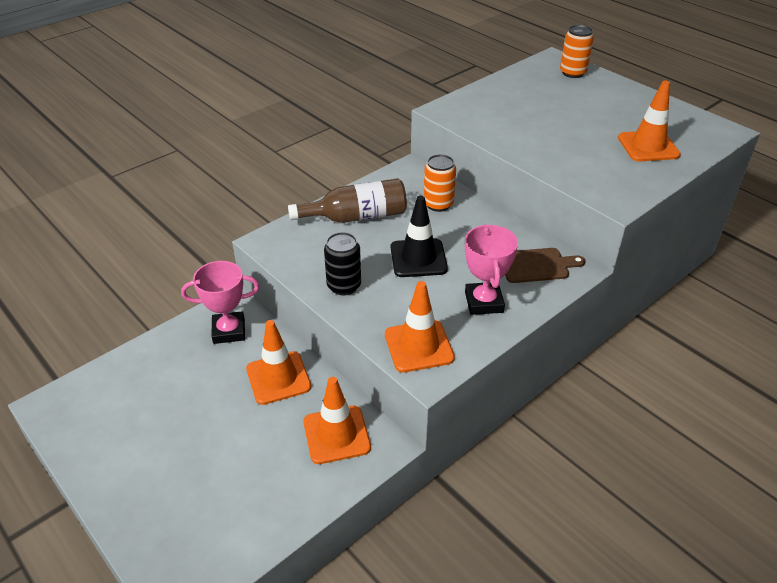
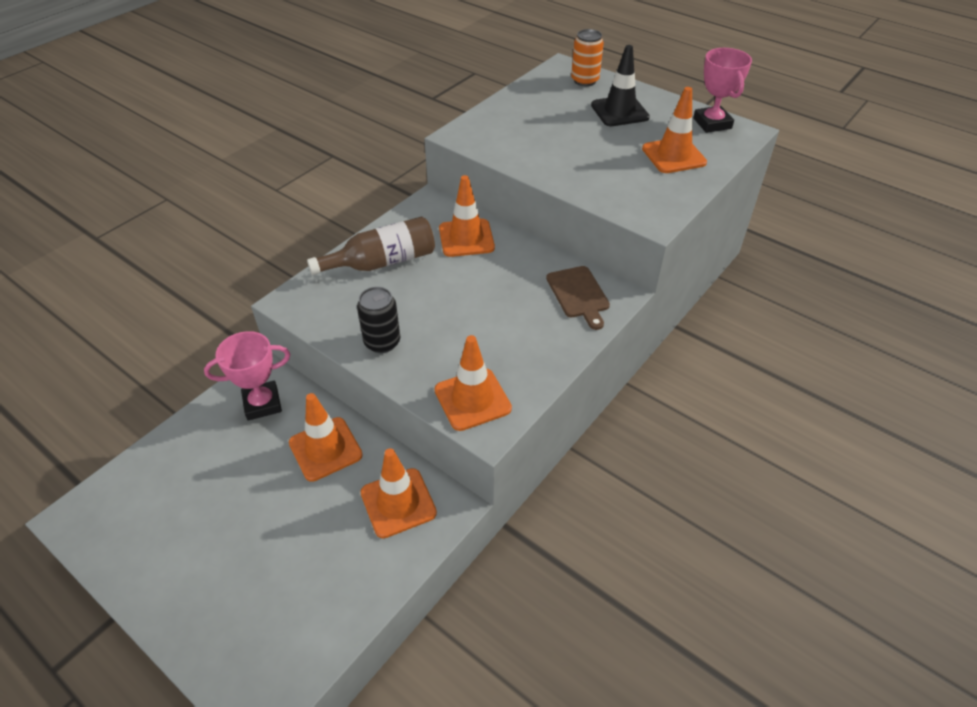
camera: 10 degrees left, 5 degrees up
black traffic cone [391,196,448,277] -> black traffic cone moved to [591,45,650,126]
orange can [424,154,456,212] -> orange traffic cone [439,175,495,257]
pink trophy [465,224,518,315] -> pink trophy moved to [693,48,752,133]
brown cutting board [505,248,586,283] -> brown cutting board turned 90 degrees clockwise [546,266,610,330]

